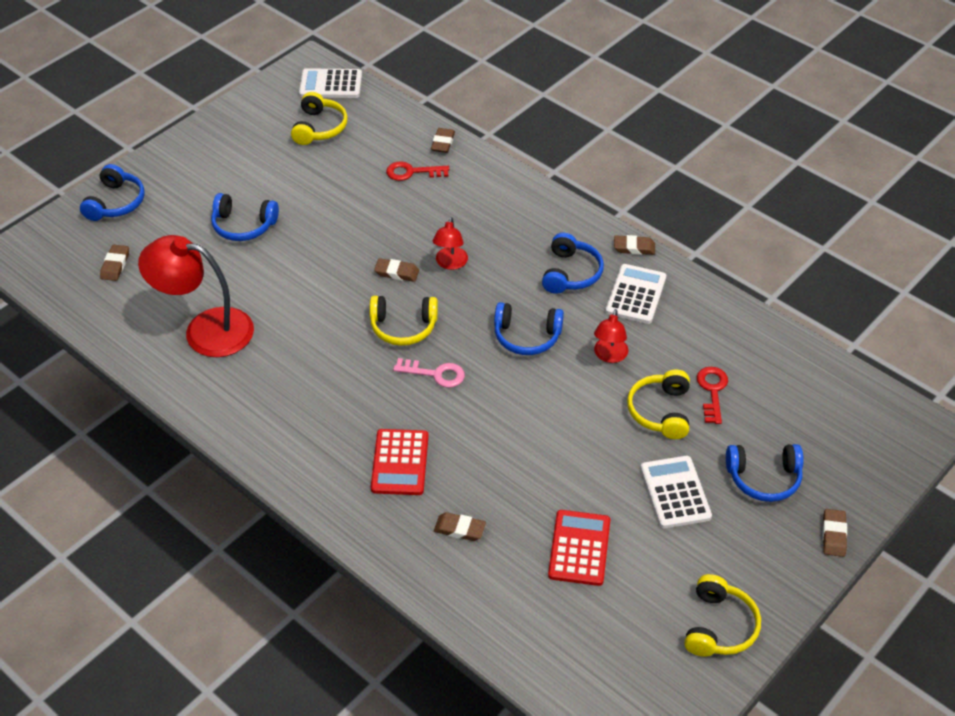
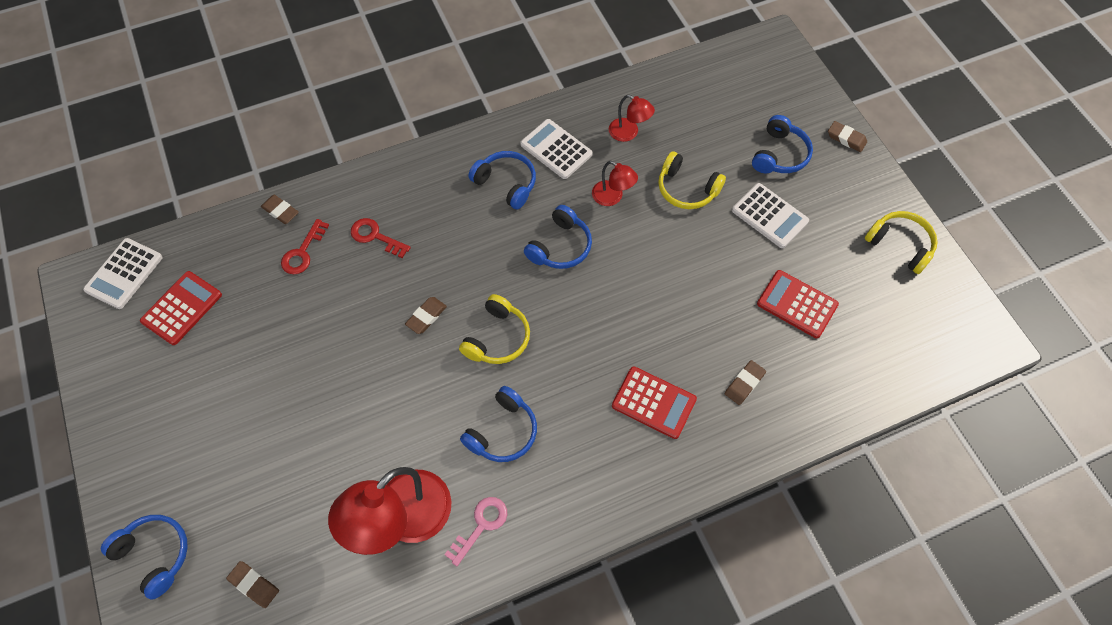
camera: 65 degrees left, 15 degrees up
blue headphones [211,193,279,241] -> blue headphones moved to [460,386,537,462]
yellow headphones [291,92,348,145] -> red calculator [140,271,222,345]
pink key [393,358,465,388] -> pink key moved to [444,497,507,566]
red lamp [433,217,468,270] -> red lamp moved to [609,95,655,142]
brown eraser [614,235,655,255] -> none
white calculator [640,456,712,528] -> white calculator turned 150 degrees counterclockwise [732,183,809,248]
red key [697,367,728,424] -> red key moved to [351,218,411,258]

